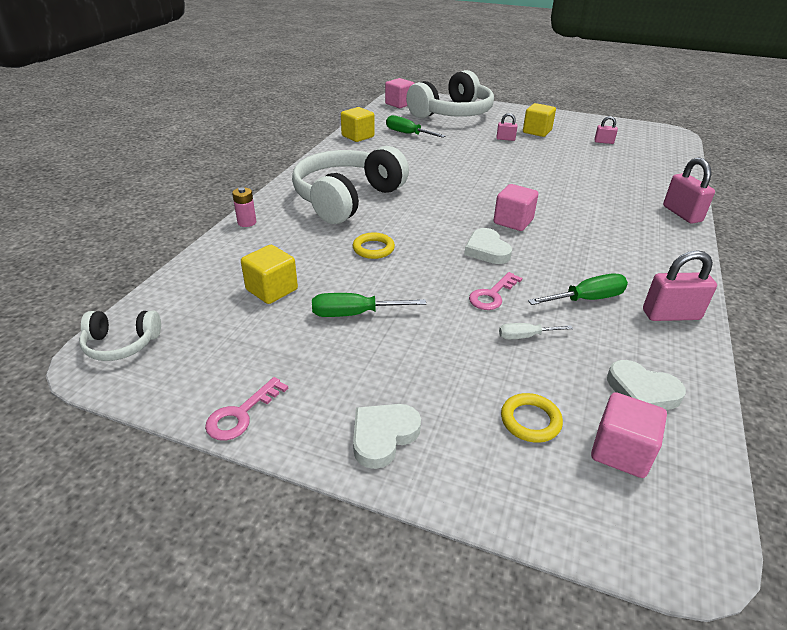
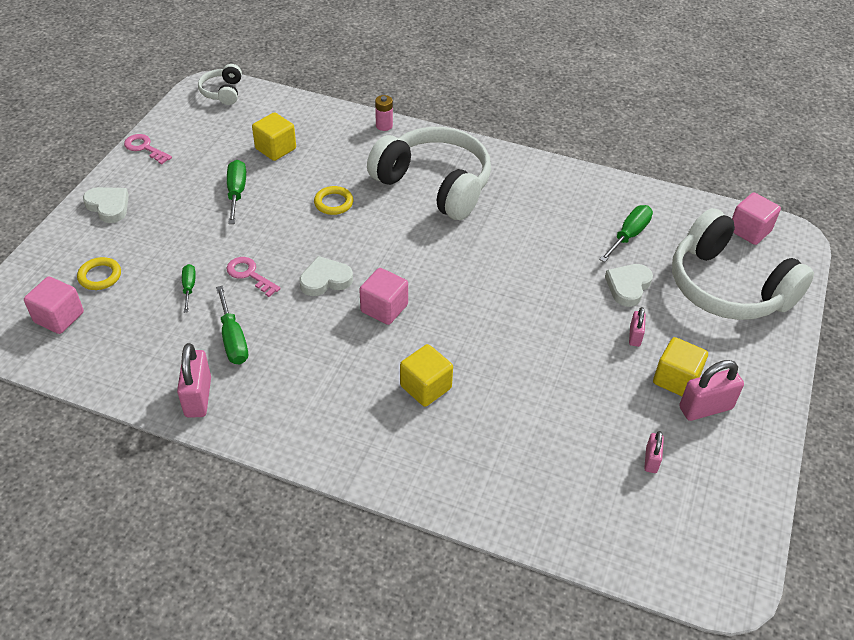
camera: 90 degrees right, 10 degrees up
yellow cube [341,107,374,142] -> yellow cube moved to [400,344,453,407]
white screwdriver [499,323,573,339] -> green screwdriver [182,264,196,313]
white heart [607,360,686,410] -> white heart moved to [605,264,653,307]
pink padlock [663,157,715,223] -> pink padlock moved to [679,360,744,421]

